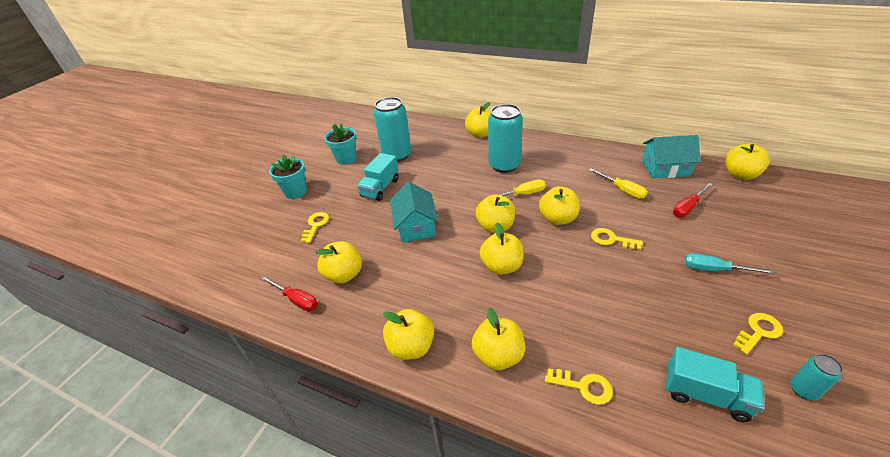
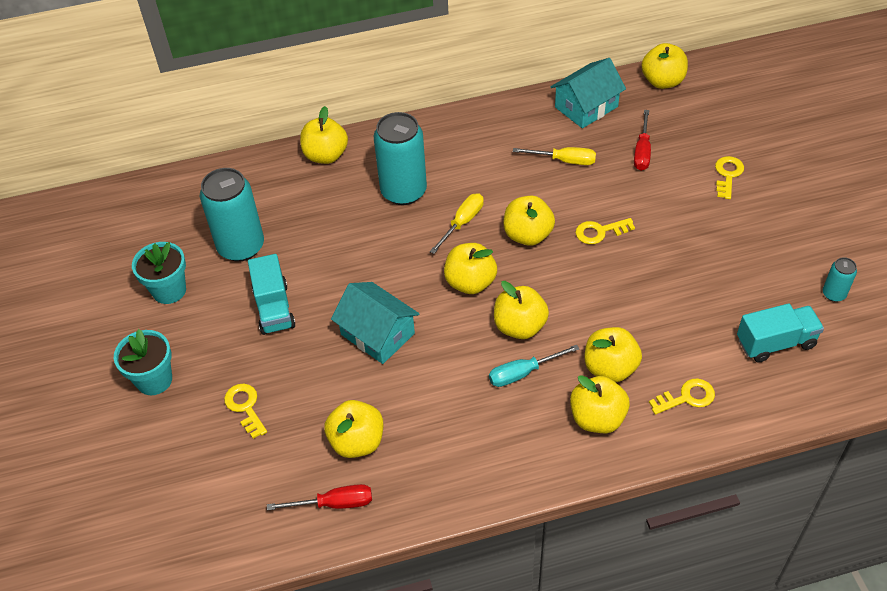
camera: 40 degrees left, 10 degrees up
yellow apple [383,309,434,360] -> yellow apple moved to [585,327,642,382]
turquoise screwdriver [684,253,775,274] -> turquoise screwdriver moved to [489,345,579,387]
yellow key [733,313,783,355] -> yellow key moved to [715,156,744,199]

